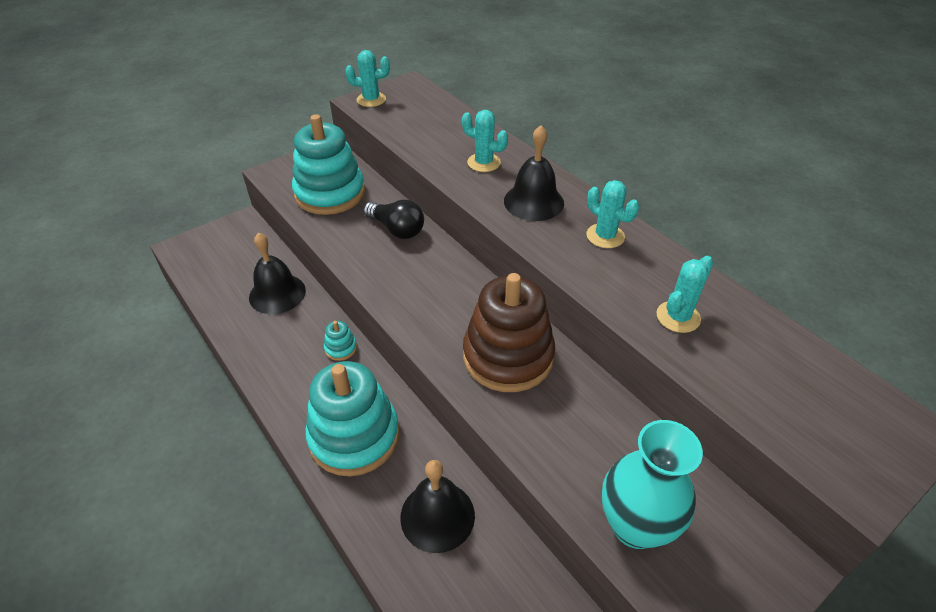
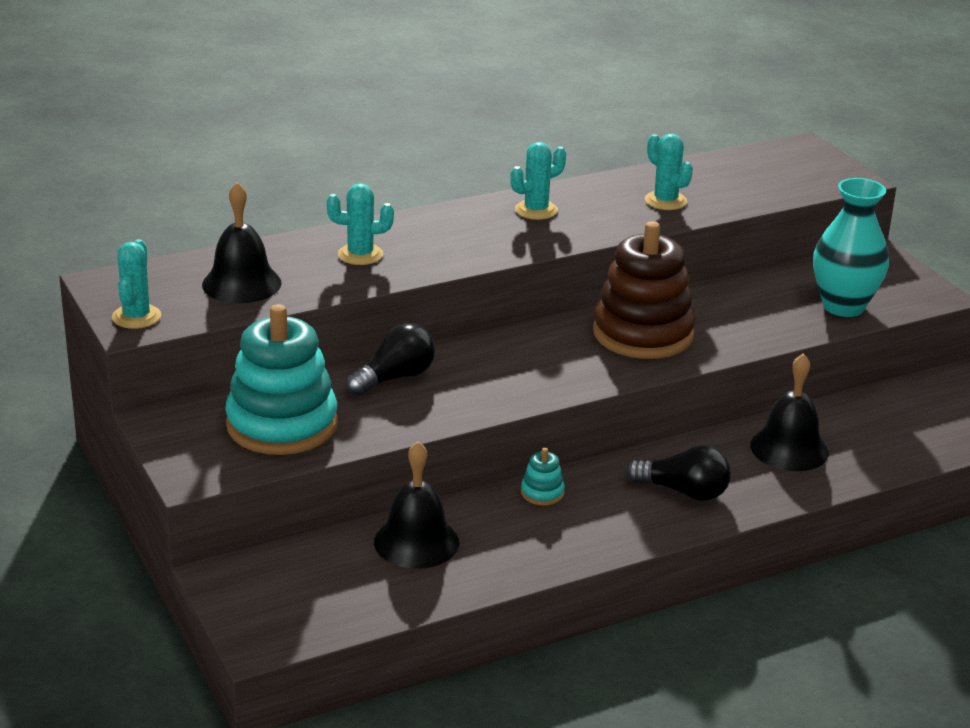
camera: 80 degrees left, 15 degrees down
turquoise stacking toy [305,361,399,476] -> black light bulb [625,445,731,501]
turquoise cactus [462,110,508,172] -> turquoise cactus turned 45 degrees clockwise [327,183,394,265]
black bell [504,125,564,221] -> black bell moved to [202,182,282,303]

